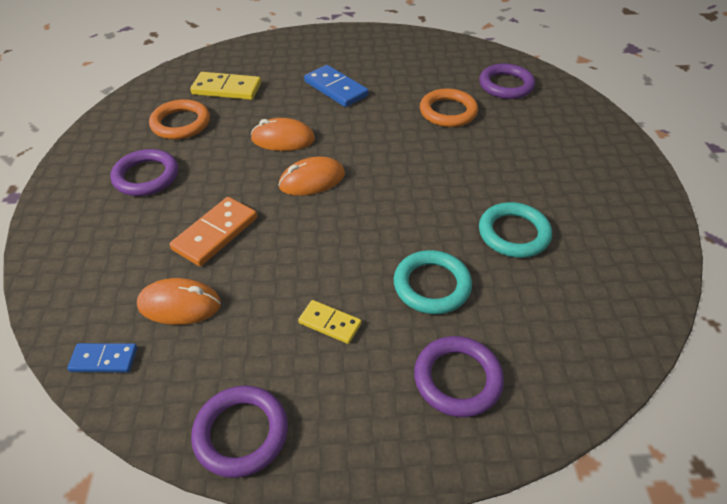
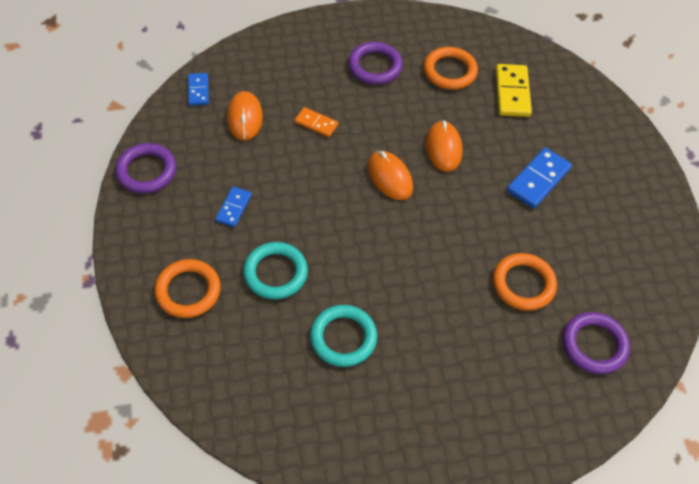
camera: 80 degrees right, 10 degrees up
orange domino [170,197,257,266] -> orange domino [295,107,338,137], size x0.61
yellow domino [298,300,362,344] -> blue domino [215,187,252,227]
purple ring [414,336,504,417] -> orange ring [154,259,221,318]

